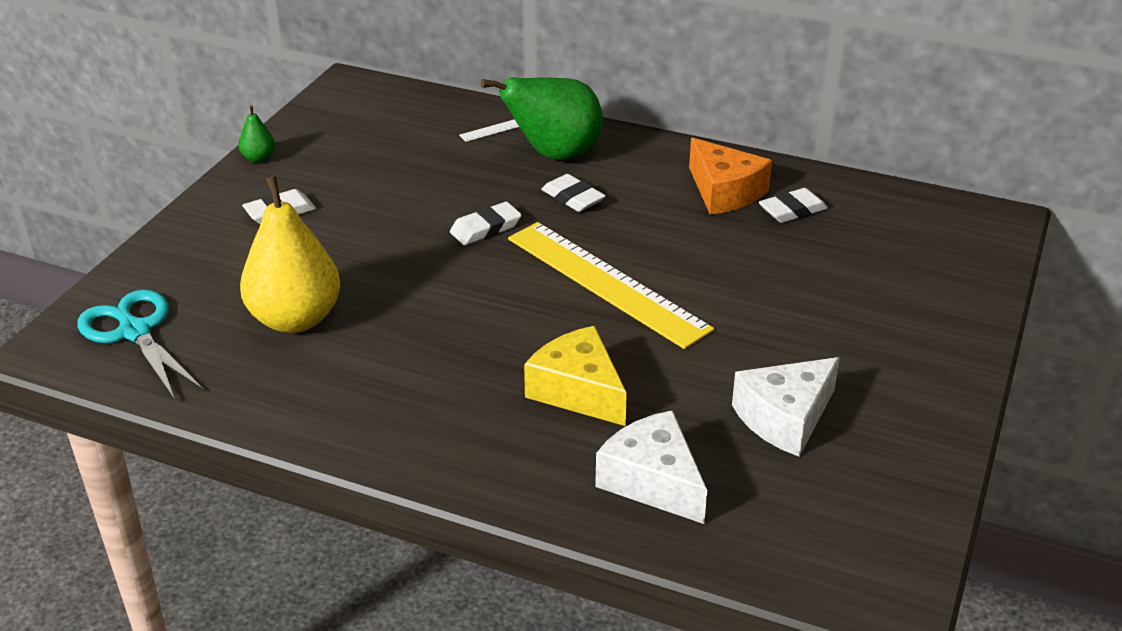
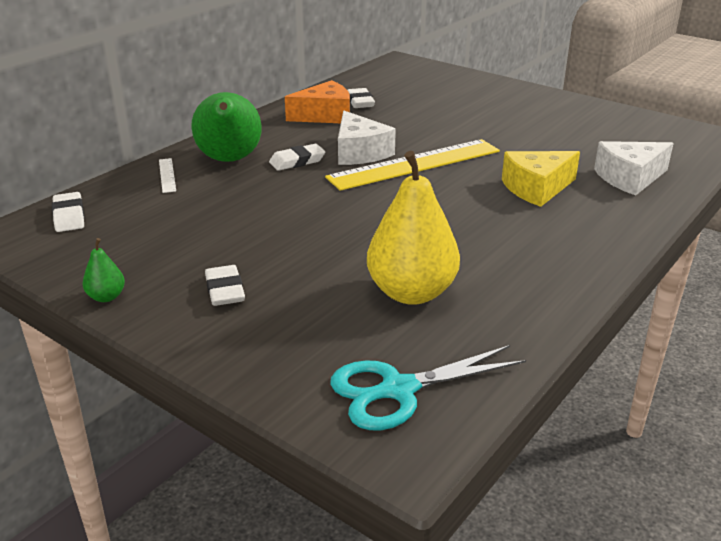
camera: 75 degrees left, 5 degrees down
white eraser [450,202,521,245] -> white eraser moved to [52,192,85,232]
white cheese [732,357,840,457] -> white cheese moved to [338,111,396,165]

